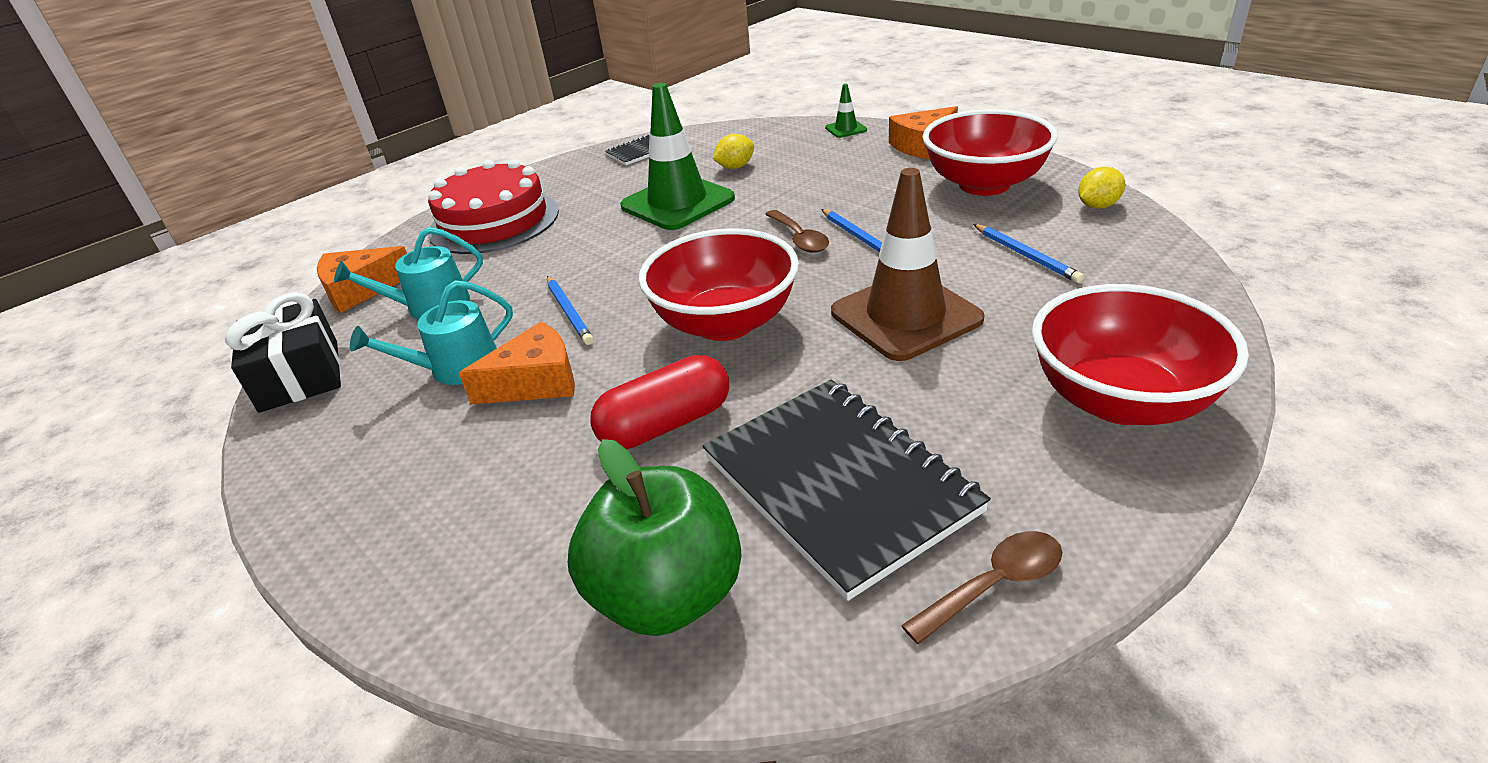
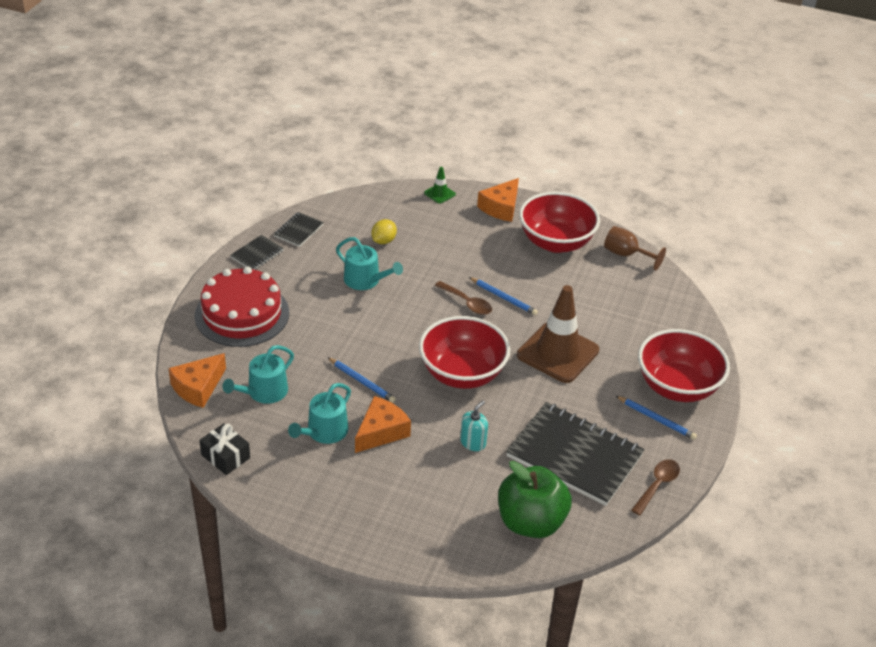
camera: 30 degrees left, 5 degrees up
black gift [225,292,341,413] -> black gift [199,423,250,475], size x0.67
red capsule [590,355,729,450] -> turquoise soap dispenser [460,400,488,451]
green traffic cone [620,83,735,230] -> turquoise watering can [336,237,403,290]
blue pencil [973,224,1084,283] -> blue pencil moved to [616,396,697,440]
yellow lemon [1078,167,1125,209] -> brown goblet [604,226,666,271]
none -> black notebook [230,235,284,270]

